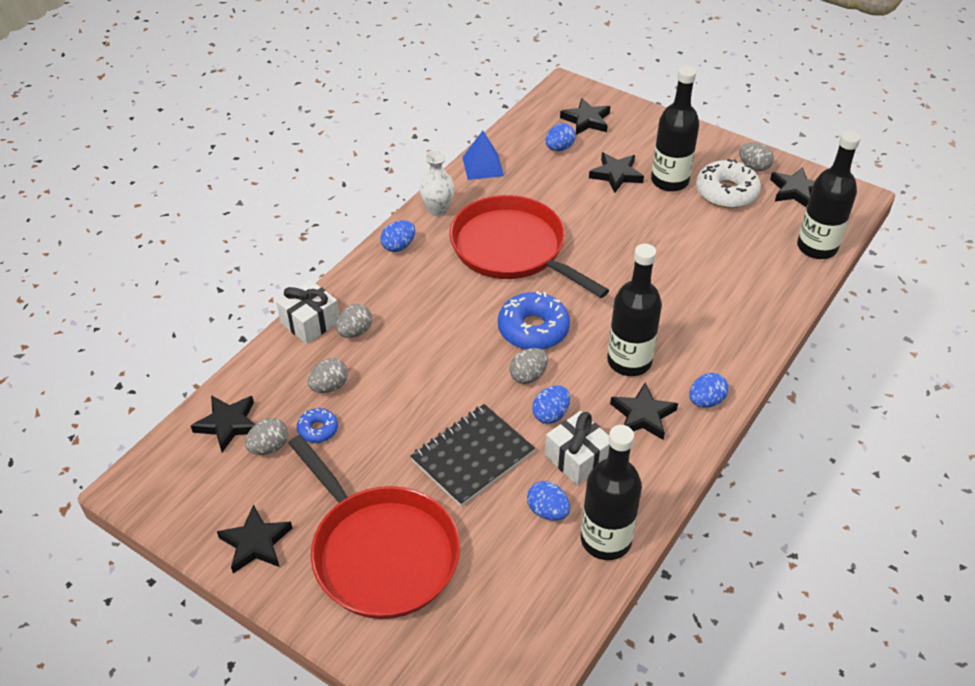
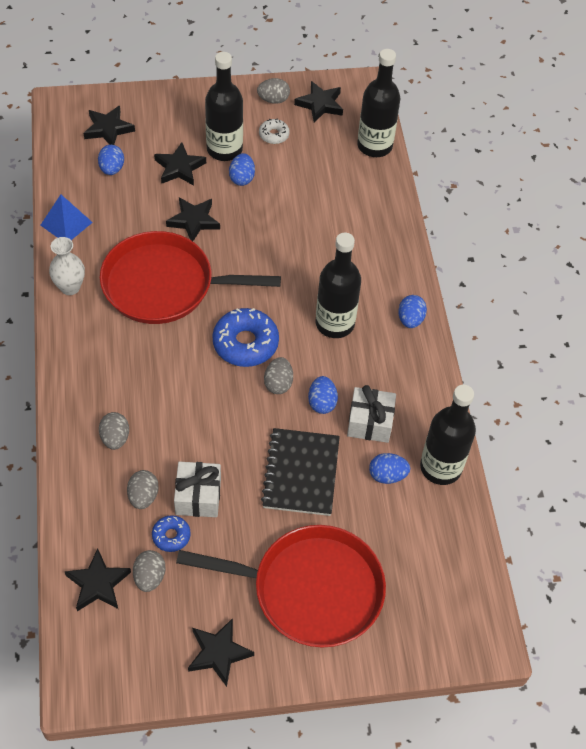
camera: 45 degrees left, 10 degrees up
white gift [276,280,339,344] -> white gift moved to [174,462,221,517]
blue egg [380,220,415,252] -> blue egg moved to [229,153,255,186]
black star [610,382,678,440] -> black star moved to [166,197,220,241]
white donut [696,159,761,208] -> white donut [259,119,290,144], size x0.52

